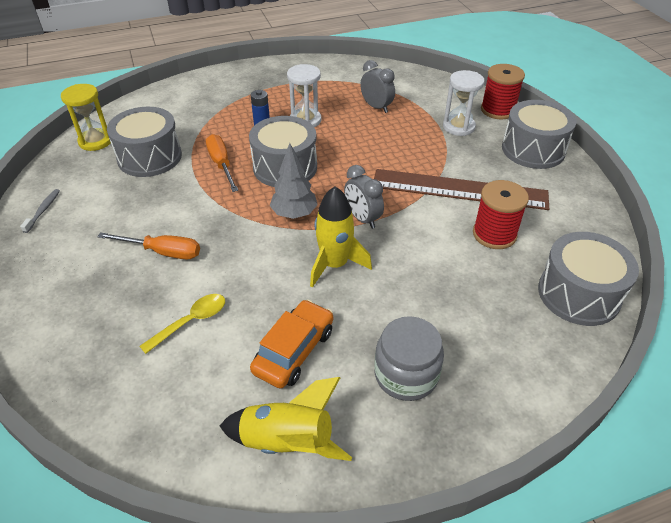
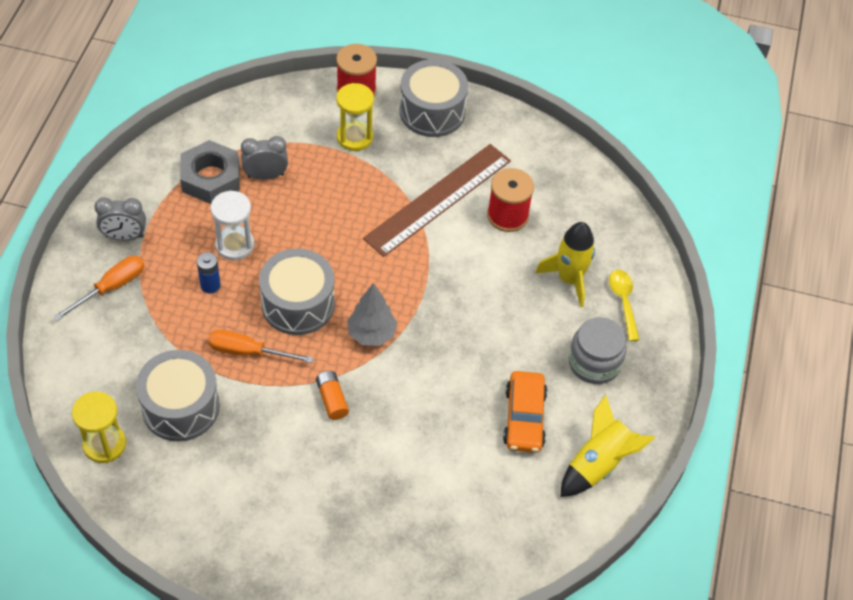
camera: 60 degrees left, 10 degrees up
grey toothbrush [20,189,60,233] -> none
orange screwdriver [97,232,200,260] -> orange screwdriver moved to [54,256,144,321]
yellow spoon [140,294,225,354] -> yellow spoon moved to [609,270,640,341]
orange car [250,299,333,389] -> orange car turned 150 degrees counterclockwise [503,371,547,453]
yellow rocket [310,186,372,287] -> yellow rocket moved to [535,222,595,307]
grey clock [344,165,384,229] -> grey clock moved to [94,198,146,240]
white hourglass [443,70,485,136] -> yellow hourglass [336,83,374,151]
grey drum [538,232,639,326] -> none
none -> grey nut [180,140,240,204]
none -> orange battery [316,371,349,420]

